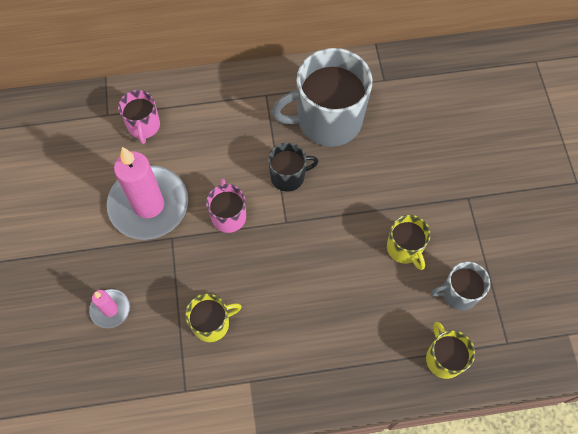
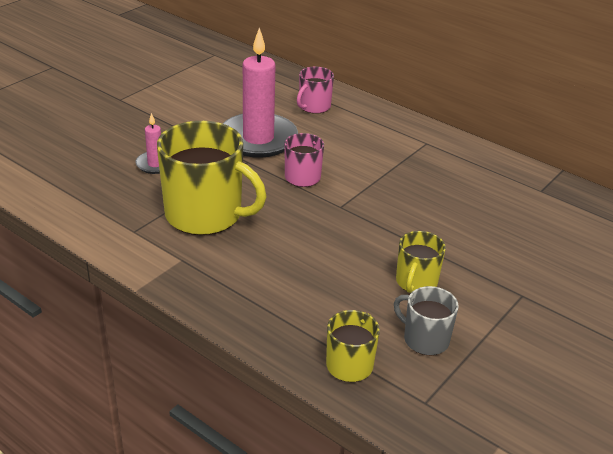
camera: 45 degrees right, 30 degrees down
yellow mug [185,293,242,342] -> yellow mug [157,121,267,235], size x1.96
black mug [268,143,319,192] -> none
grey mug [272,48,372,147] -> none

